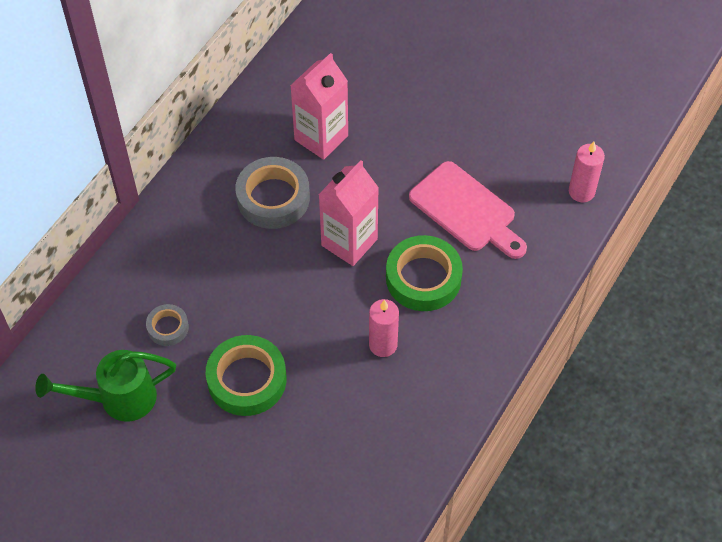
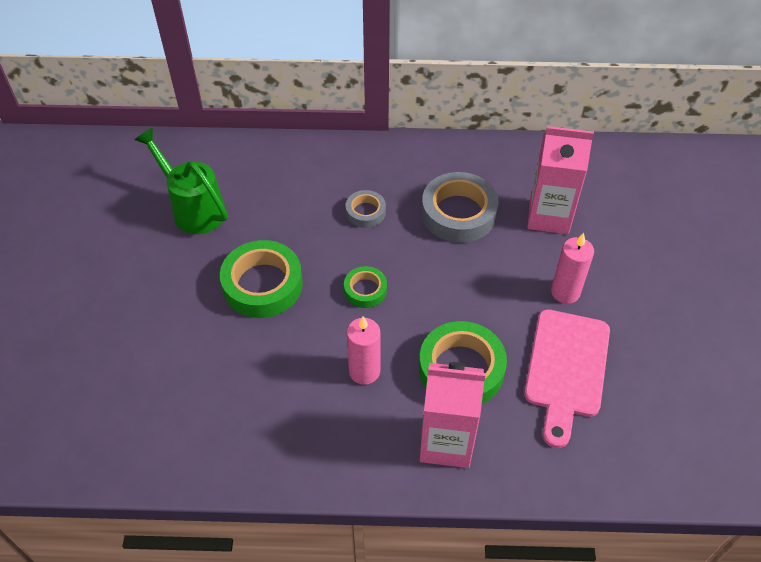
camera: 60 degrees right, 5 degrees down
grey tape [146,304,189,346] -> grey tape moved to [346,190,386,228]
pink carton [319,160,379,266] -> pink carton moved to [420,362,486,468]
pink candle [569,142,605,202] -> pink candle moved to [551,233,594,304]
none -> green tape [344,266,387,308]

